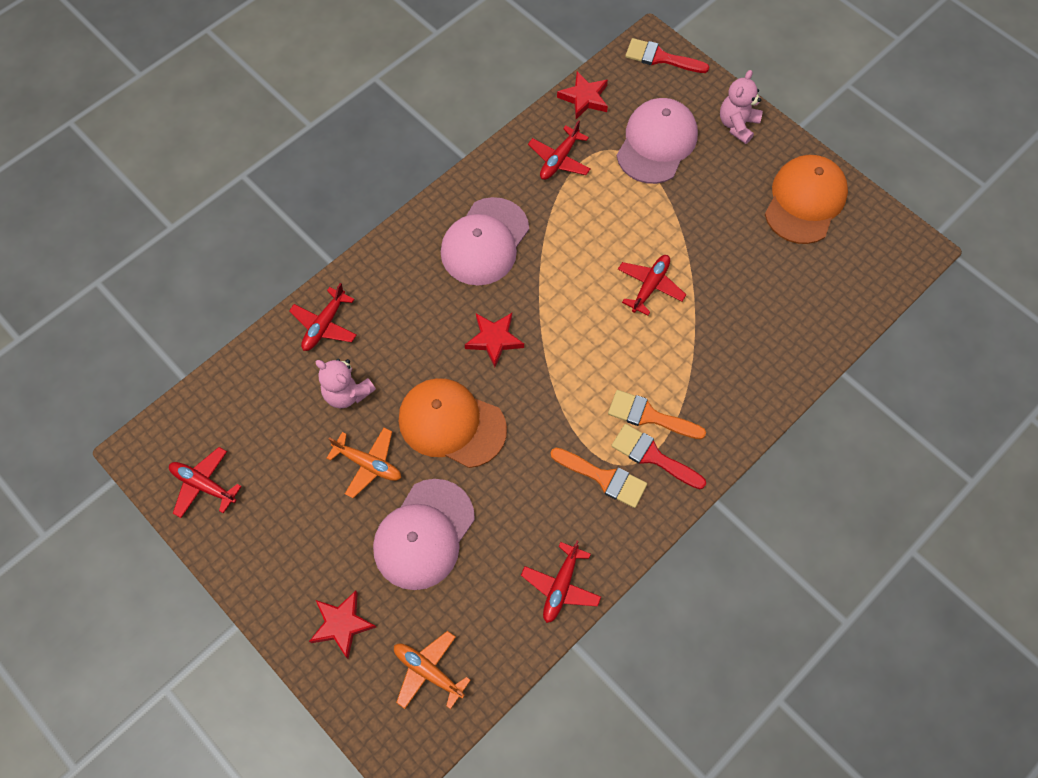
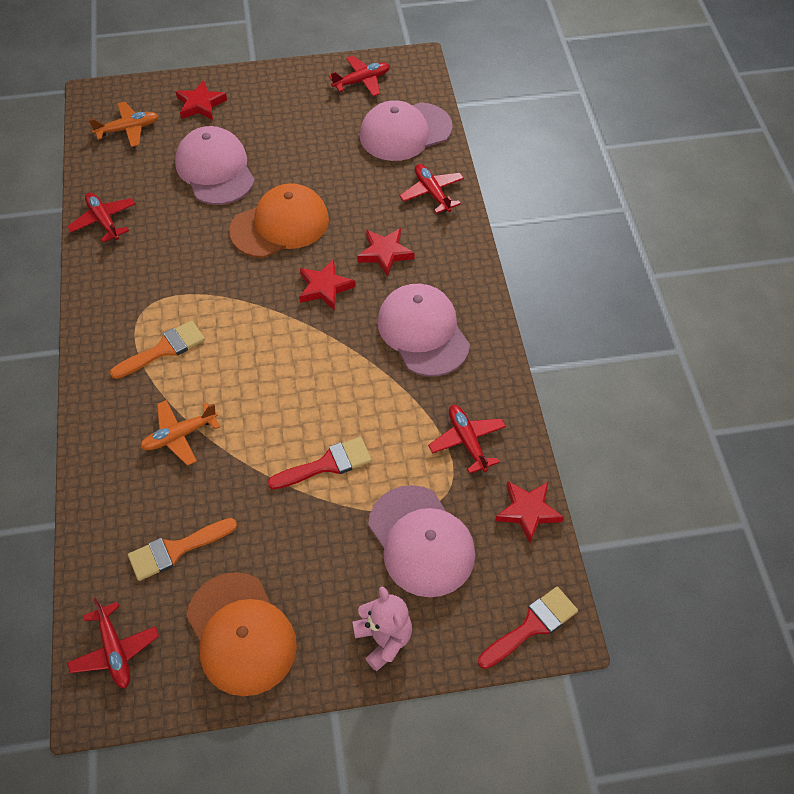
camera: 125 degrees right, 10 degrees down
pink teddy bear [316,359,376,408] -> none
orange plane [327,428,401,498] -> orange plane moved to [140,400,220,466]
orange brush [550,448,647,508] -> orange brush moved to [128,518,237,581]
red brush [611,424,706,489] -> red brush moved to [268,437,372,489]
red plane [618,255,686,316] -> red plane moved to [67,598,159,688]
none -> red star [357,228,415,277]
none -> pink cap [360,100,452,161]

